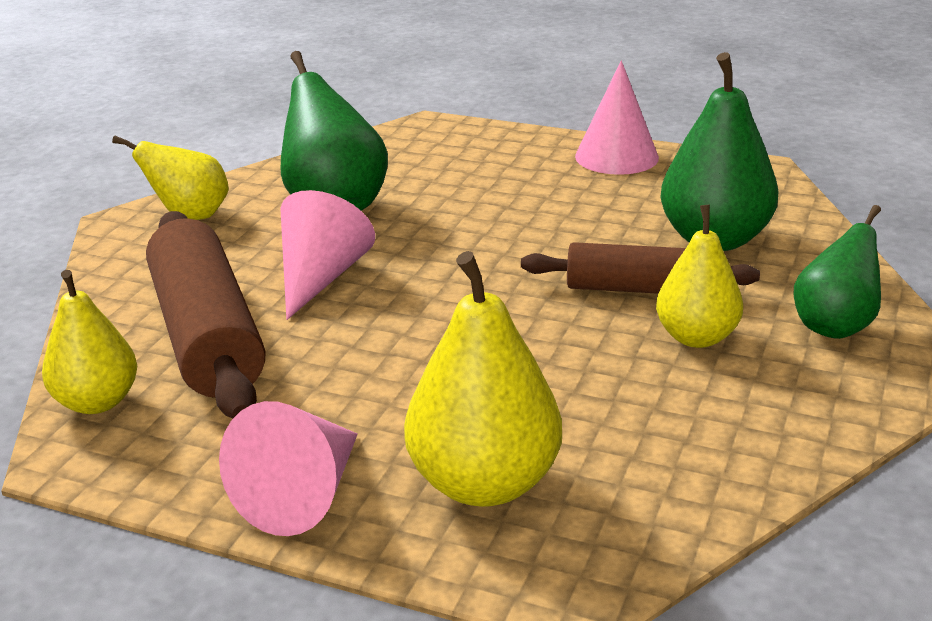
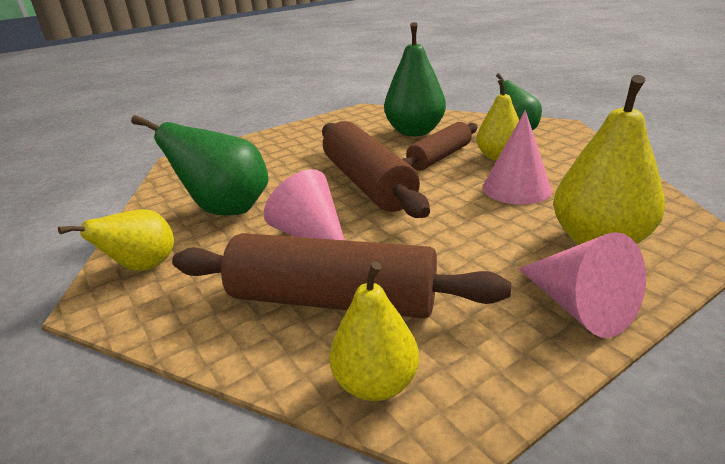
camera: 55 degrees left, 0 degrees up
pink cone [575,60,659,175] -> pink cone moved to [483,110,552,205]
none -> brown rolling pin [322,121,430,218]

